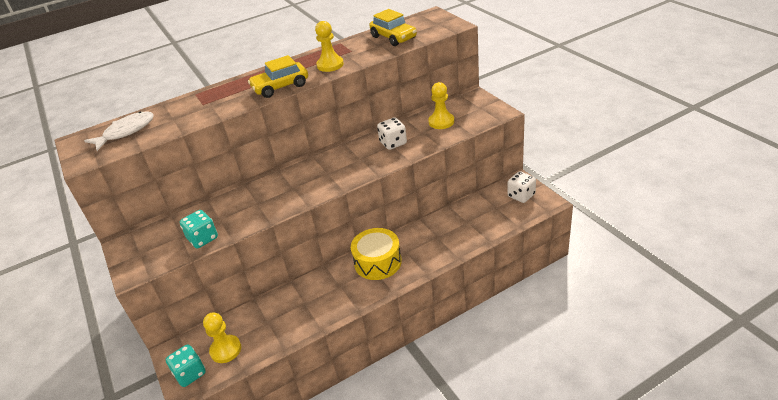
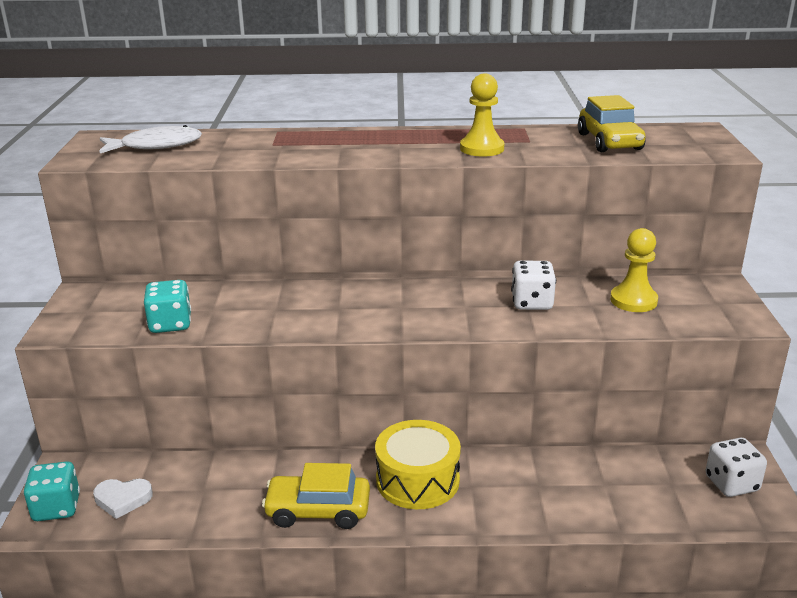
camera: 25 degrees right, 10 degrees down
yellow pawn [203,312,241,363] -> white heart [93,479,153,519]
yellow car [248,55,308,98] -> yellow car moved to [262,463,370,529]

